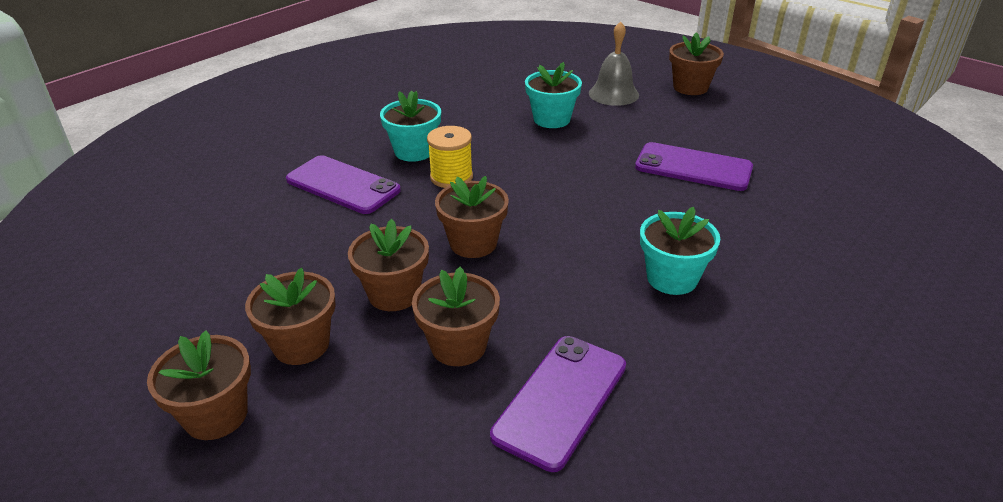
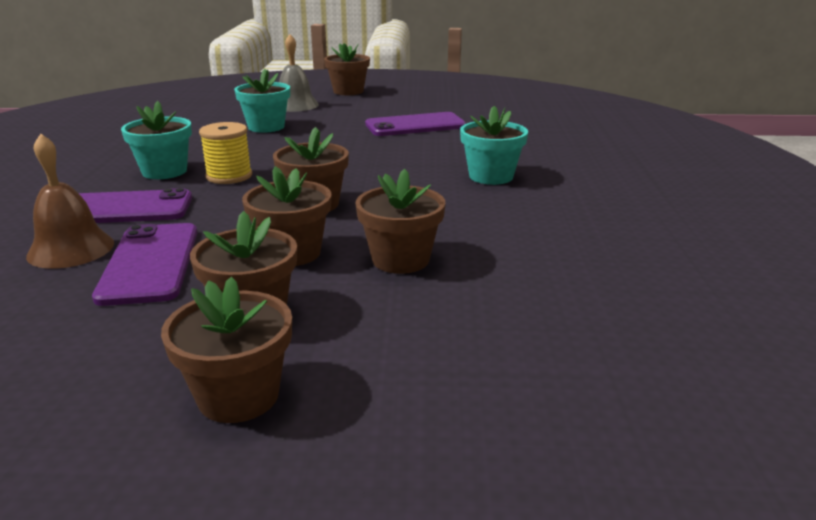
camera: 40 degrees left, 10 degrees down
purple phone [490,336,626,472] -> purple phone moved to [92,223,197,306]
none -> brown bell [26,134,114,269]

